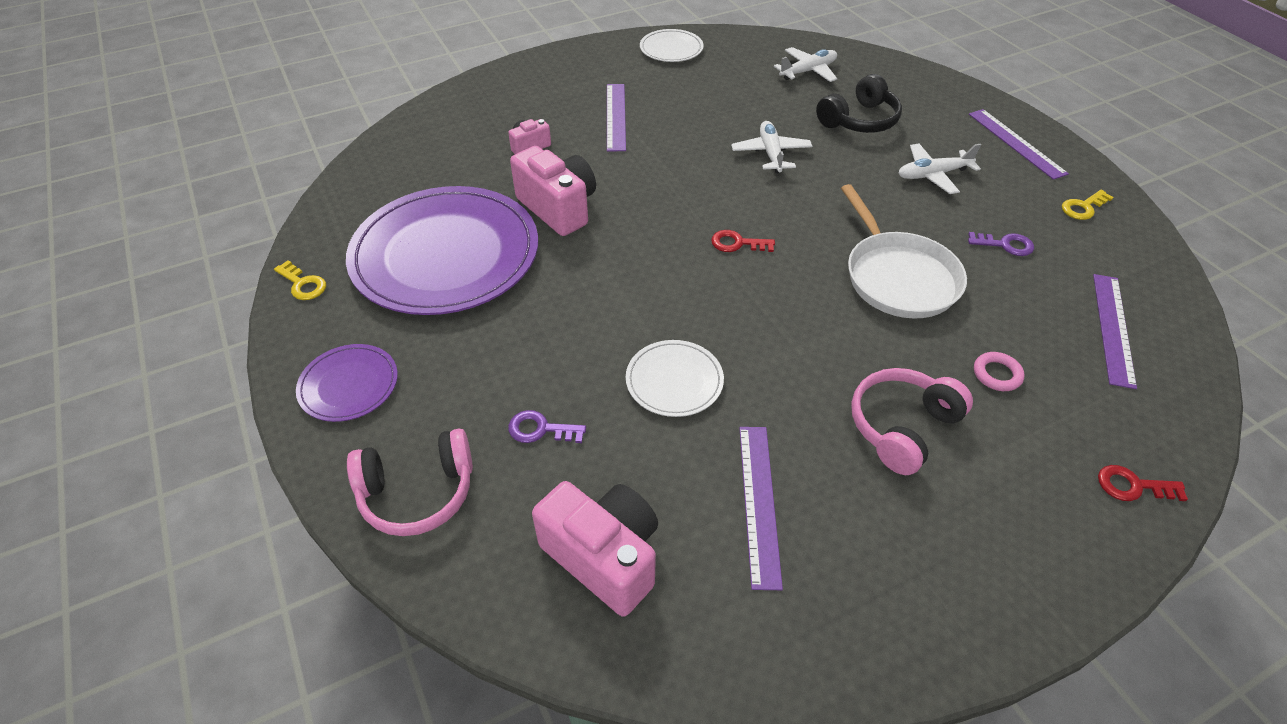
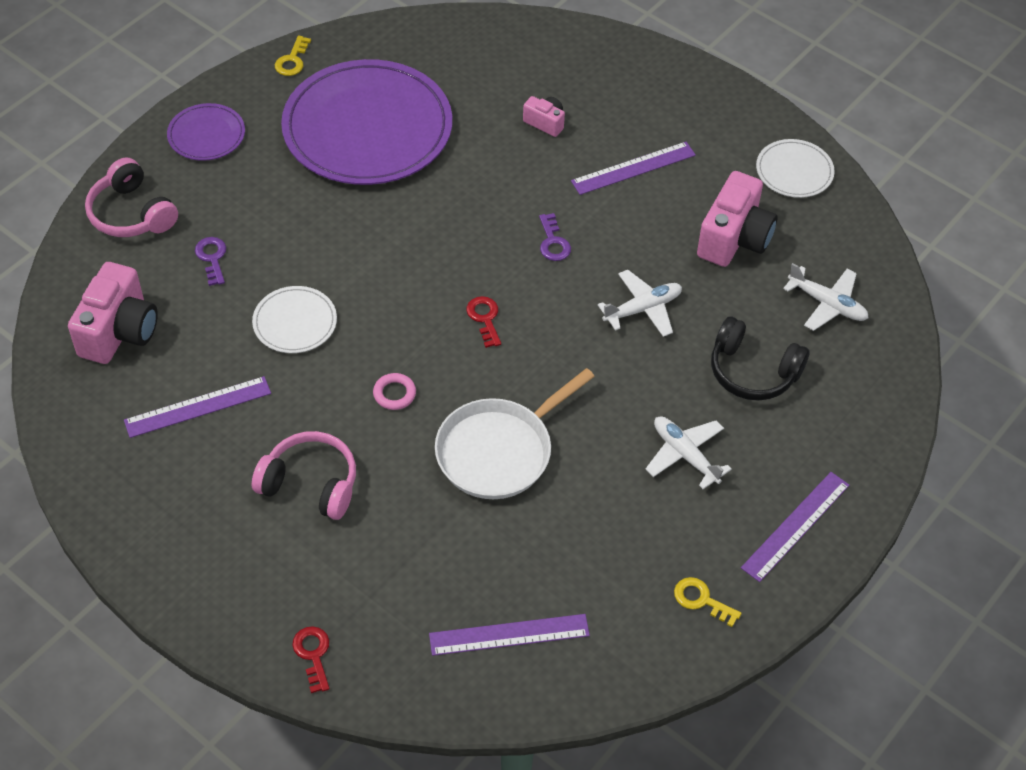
camera: 65 degrees right, 5 degrees up
pink camera [510,146,596,236] -> pink camera moved to [697,171,777,267]
purple key [968,232,1034,256] -> purple key moved to [539,213,571,261]
pink ring [974,352,1025,391] -> pink ring moved to [373,373,416,410]

